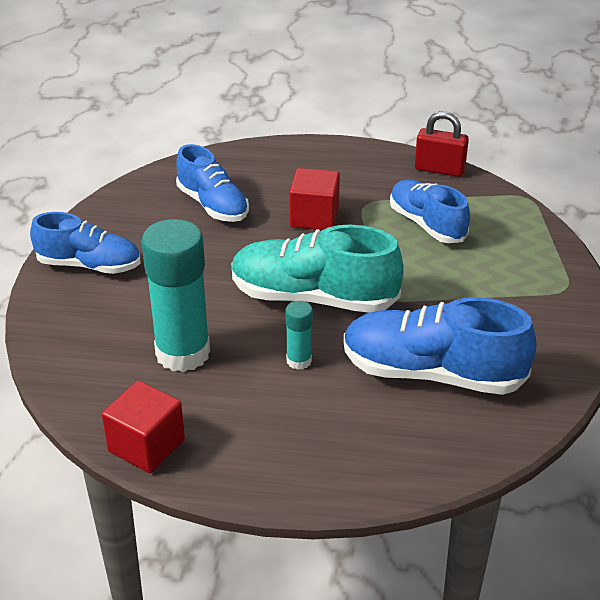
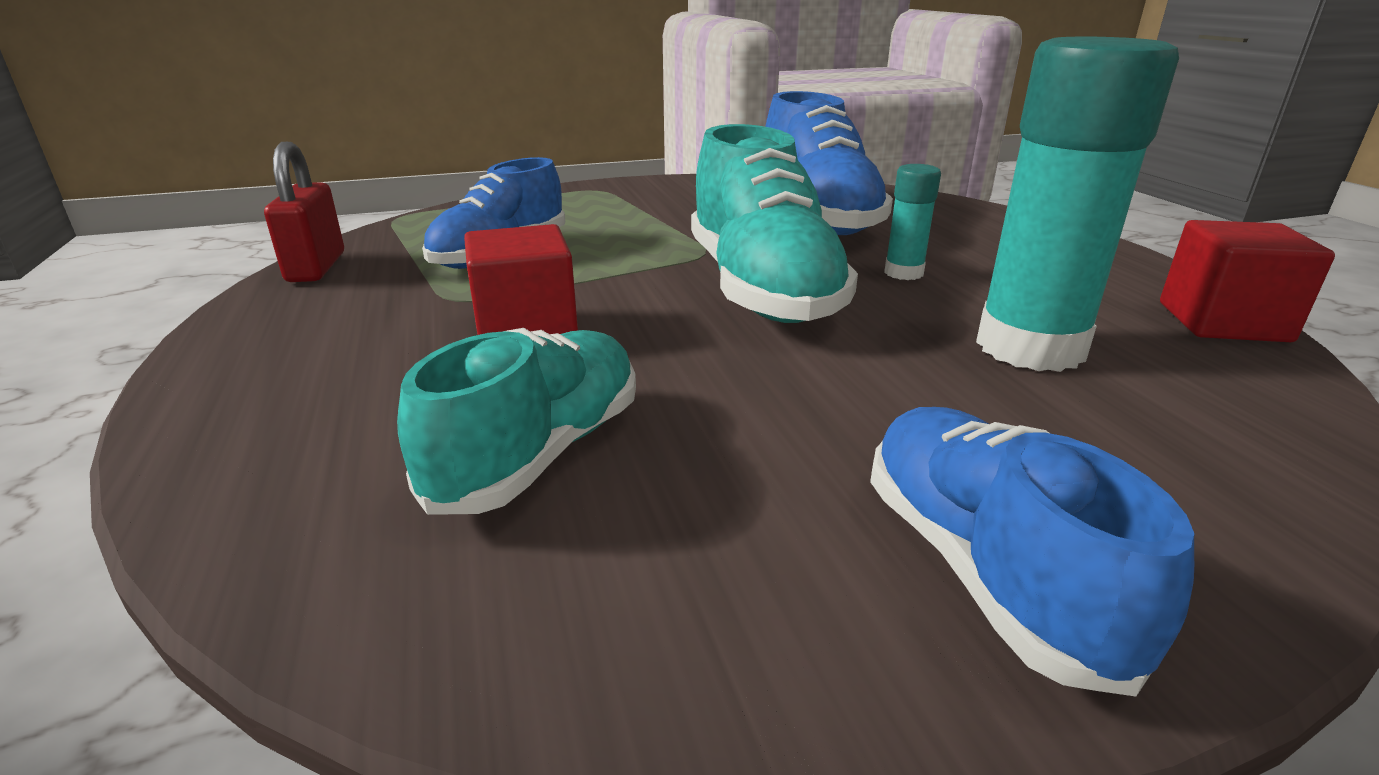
camera: 115 degrees left, 10 degrees down
blue shoe [176,144,249,222] -> turquoise shoe [397,328,636,515]

